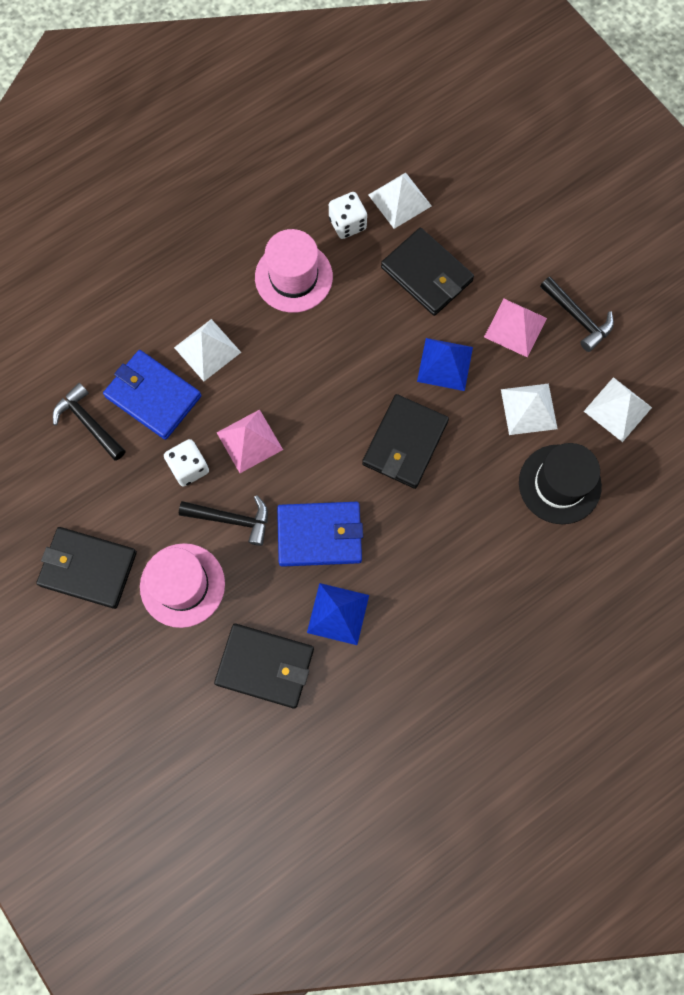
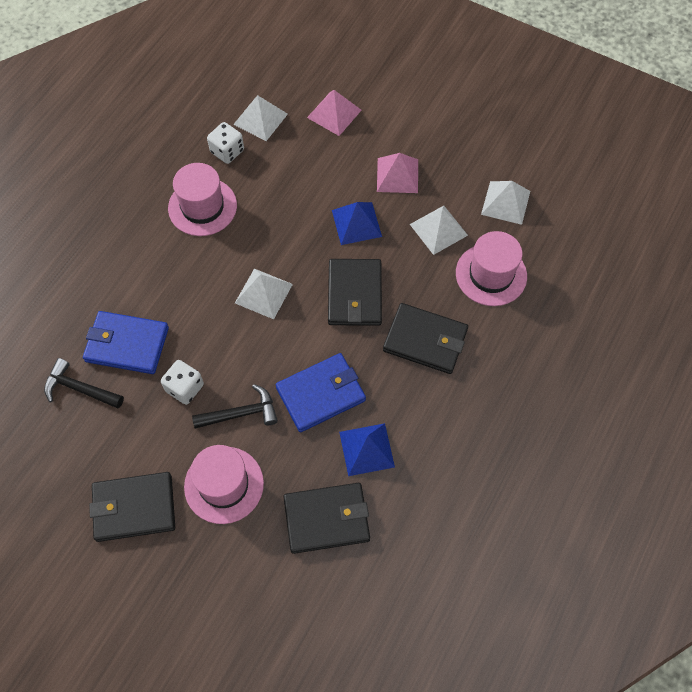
camera: 25 degrees left, 10 degrees down
white pyramid [174,319,241,381] -> white pyramid moved to [235,269,293,319]
pink pyramid [217,409,283,473] -> pink pyramid moved to [307,90,362,136]
black wallet [381,228,474,316] -> black wallet moved to [383,303,468,374]
black hat [519,443,602,524] -> pink hat [456,231,527,306]
black hammer [540,277,614,352] -> none

